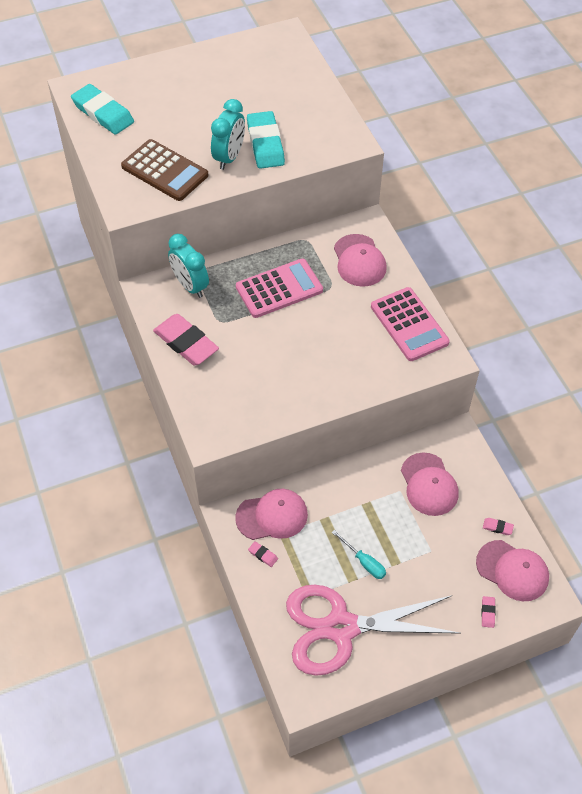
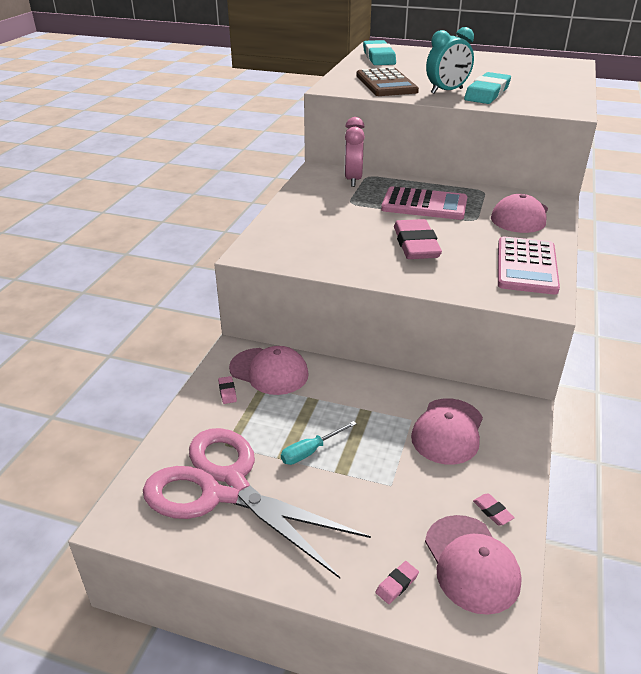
camera: 40 degrees right, 20 degrees down
pink eraser [153,314,219,366] -> pink eraser moved to [394,219,442,259]
turquoise clock [168,234,209,298] -> pink clock [345,117,365,187]
turquoise screwdriver [332,530,386,579] -> turquoise screwdriver turned 60 degrees clockwise [281,421,356,465]

